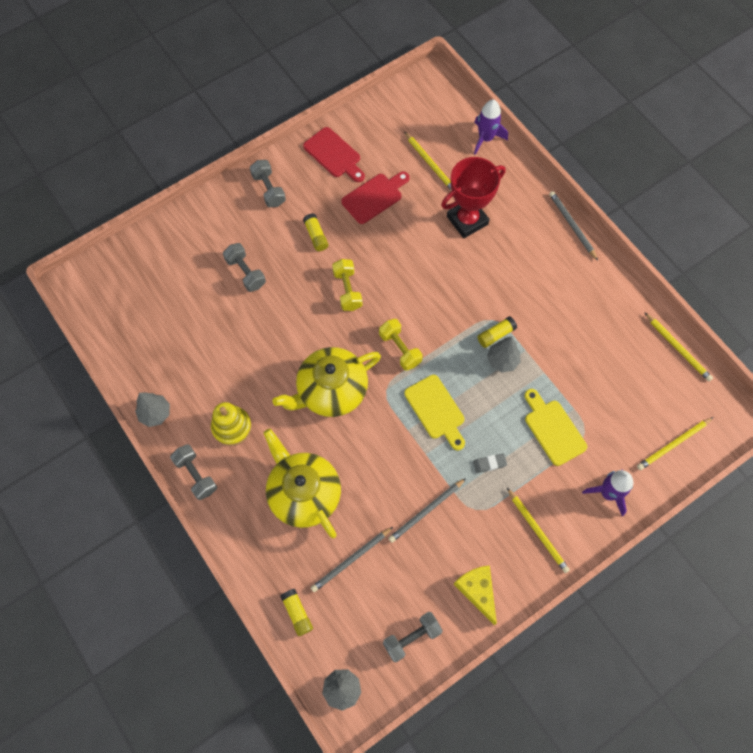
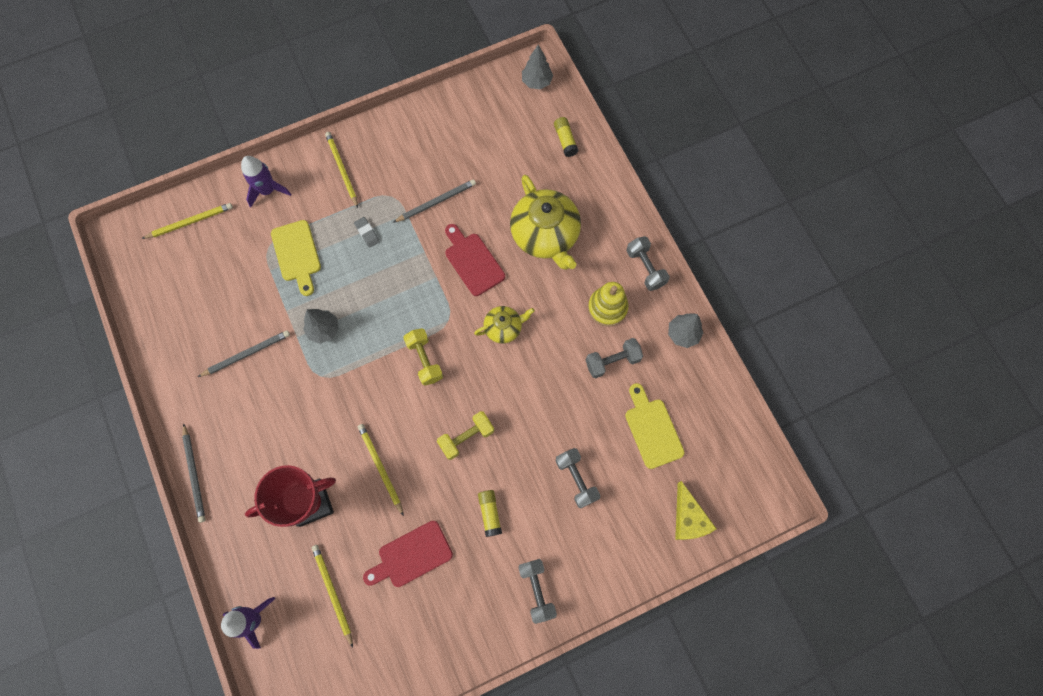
camera: 170 degrees left, 5 degrees up
yellow teapot [272,347,381,417] -> yellow teapot [474,306,535,343], size x0.53
red cutting board [303,127,365,182] -> red cutting board moved to [445,224,505,296]
grey pencil [311,527,393,592] -> grey pencil moved to [198,330,290,377]
yellow dumbbell [332,259,362,311] -> yellow dumbbell turned 60 degrees clockwise [437,411,494,460]
grey dumbbell [383,612,443,662] -> grey dumbbell moved to [586,338,643,379]
yellow cutting board [404,375,465,450] -> yellow cutting board moved to [625,383,685,469]
yellow cheese [454,565,497,625] -> yellow cheese moved to [675,481,717,540]
grey eraser [473,453,507,473] -> grey eraser turned 60 degrees clockwise [354,217,380,248]
yellow glue stick [477,317,517,348] -> none
yellow pencil [644,312,713,381] -> yellow pencil moved to [358,424,404,516]

